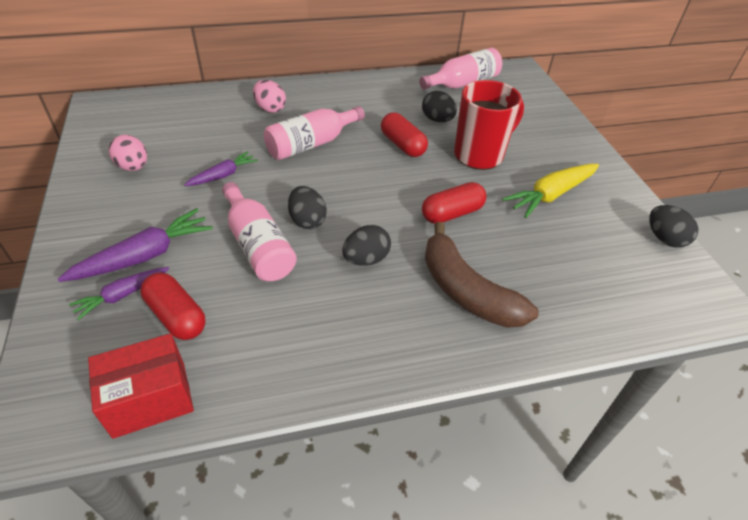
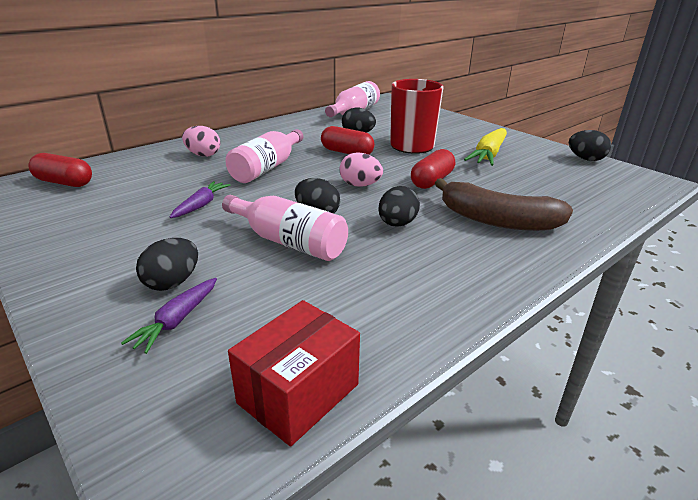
camera: 25 degrees left, 15 degrees down
purple carrot [58,208,213,282] -> black egg [136,238,198,291]
pink egg [109,135,147,171] -> pink egg moved to [340,152,383,187]
red capsule [141,272,206,340] -> red capsule moved to [28,153,92,187]

